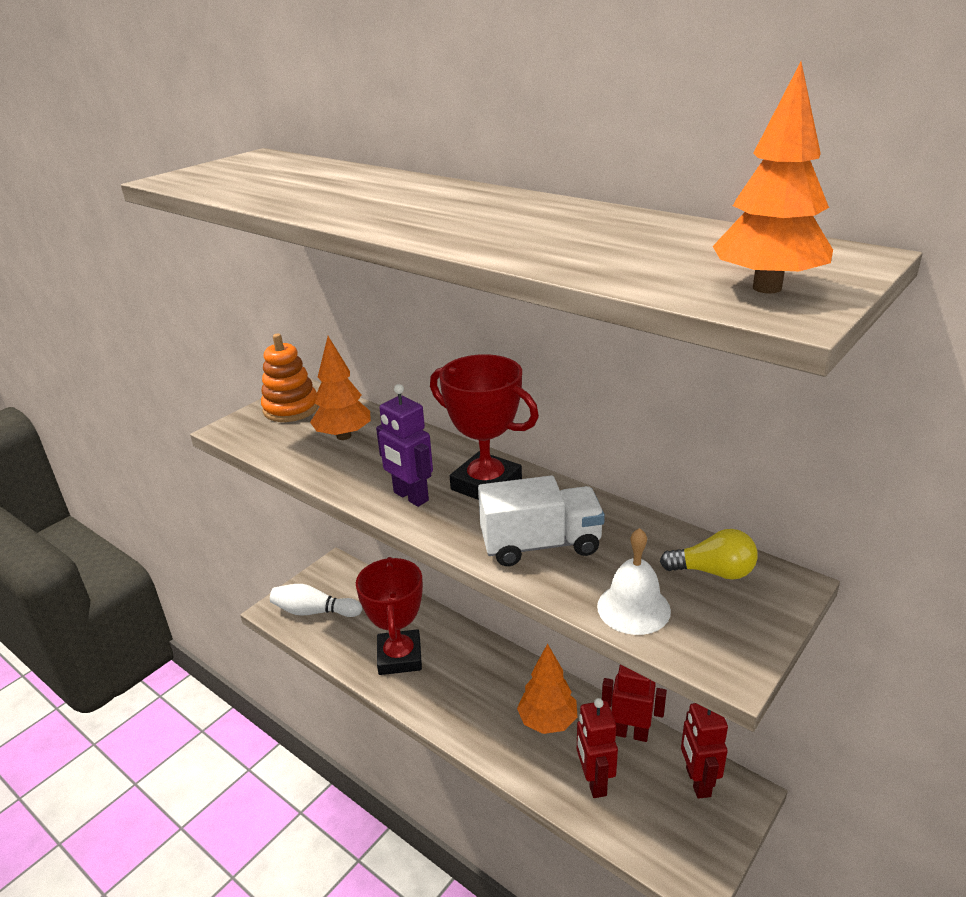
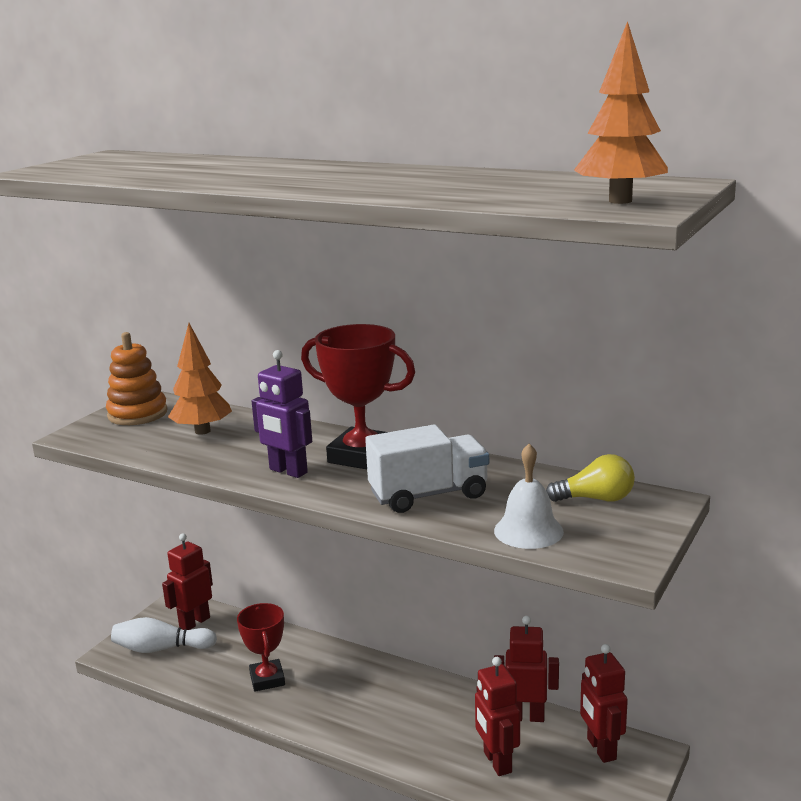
camera: 10 degrees left, 10 degrees down
red trophy [356,557,423,675] -> red trophy [237,603,285,692], size x0.67
orange tree [517,644,578,734] -> none
none -> red robot [162,533,213,630]

